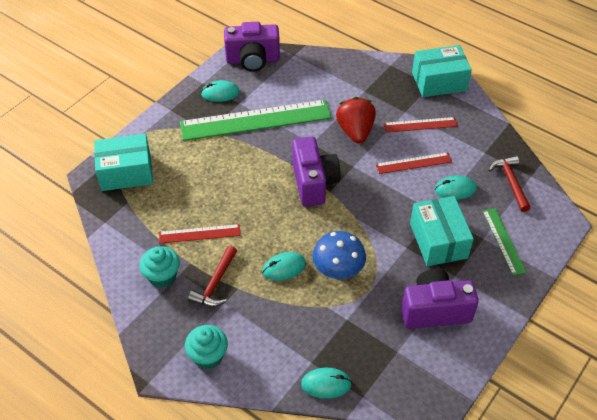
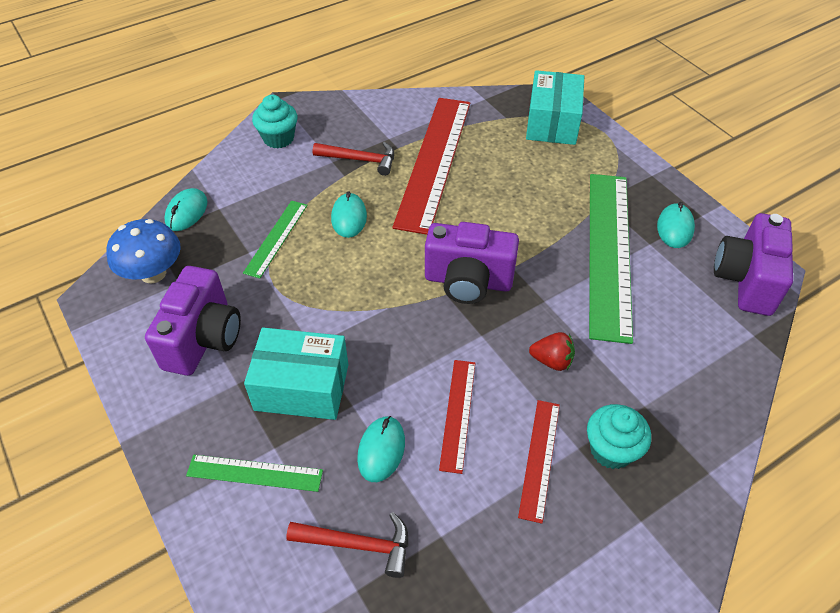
camera: 110 degrees right, 0 degrees up
turquoise cupcake [139,246,180,288] -> turquoise cupcake moved to [587,404,651,469]
red ruler [159,224,241,244] -> red ruler [393,98,470,235], size x2.07
red hammer [188,246,237,307] -> red hammer turned 150 degrees clockwise [313,142,394,176]
blue mushroom [312,231,366,279] -> blue mushroom moved to [106,219,181,283]
red strawberry [336,97,376,144] -> red strawberry [529,332,575,371], size x0.58
turquoise box [412,45,472,97] -> none
none -> green ruler [243,201,308,279]

